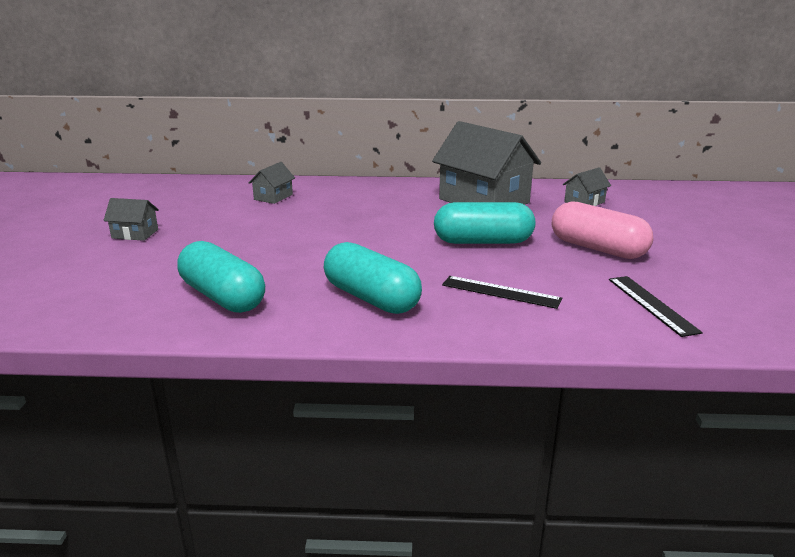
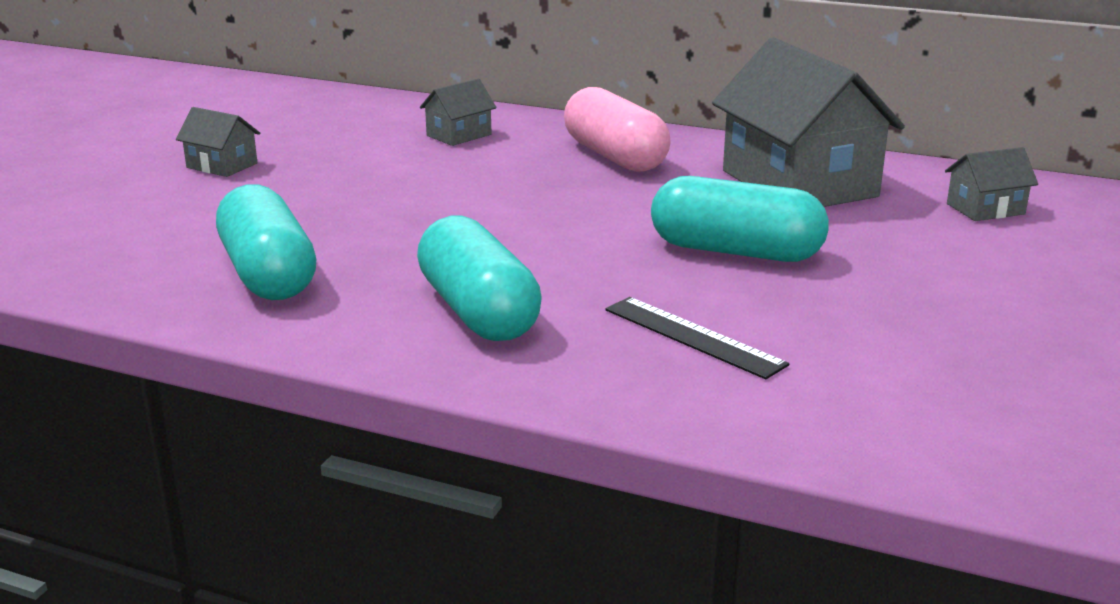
camera: 20 degrees right, 0 degrees up
pink capsule [552,201,653,259] -> pink capsule moved to [564,87,671,172]
black ruler [609,276,703,337] -> none

